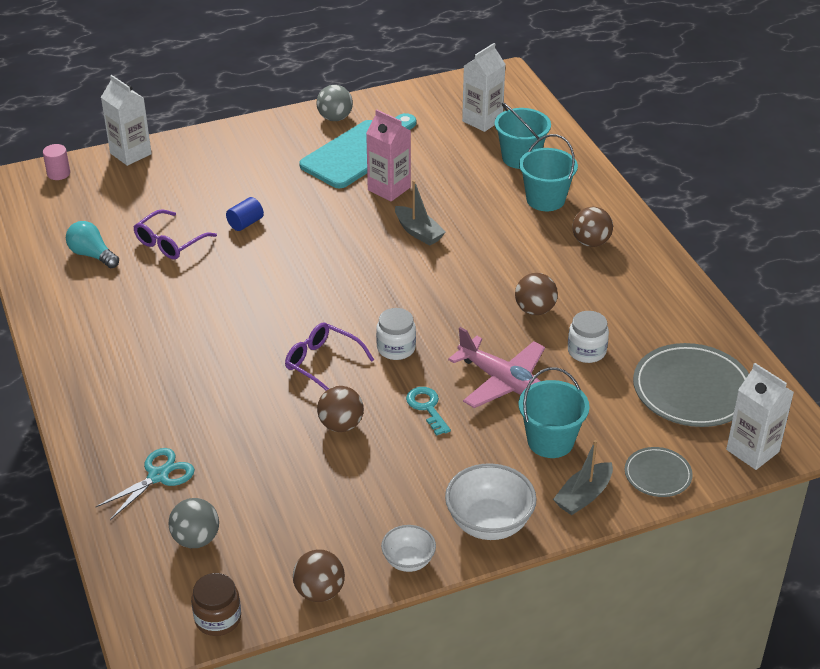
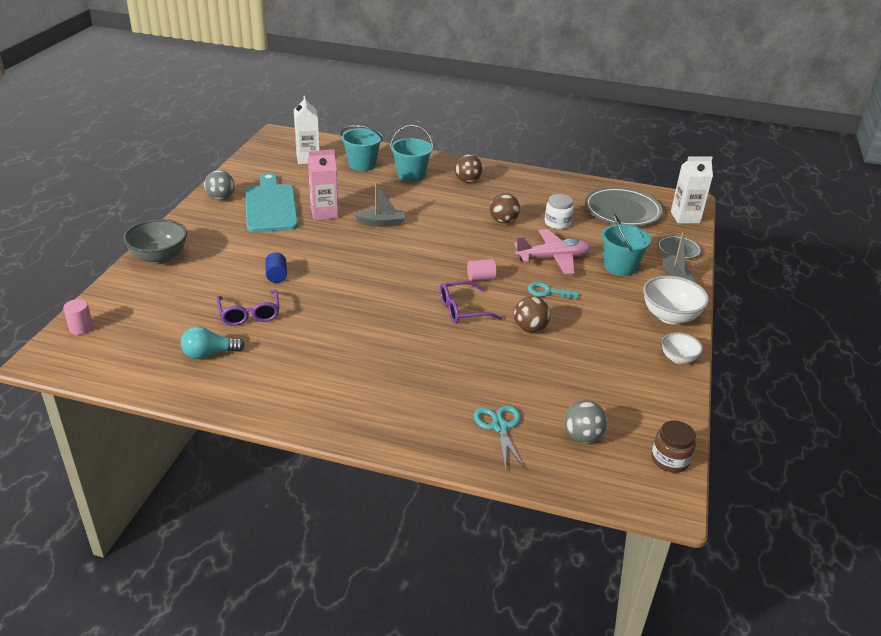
camera: 55 degrees left, 5 degrees down
white carton [101,75,152,166] -> none
brown ball [293,550,345,602] -> none
white jar [376,308,416,360] -> pink cylinder [467,259,496,281]
none -> grey bowl [123,219,187,264]

